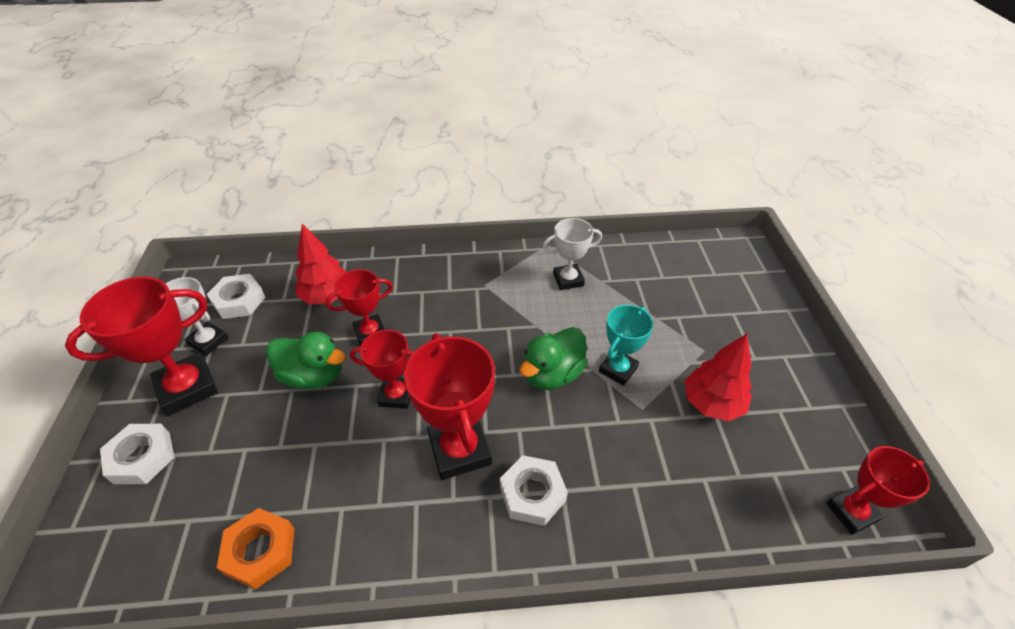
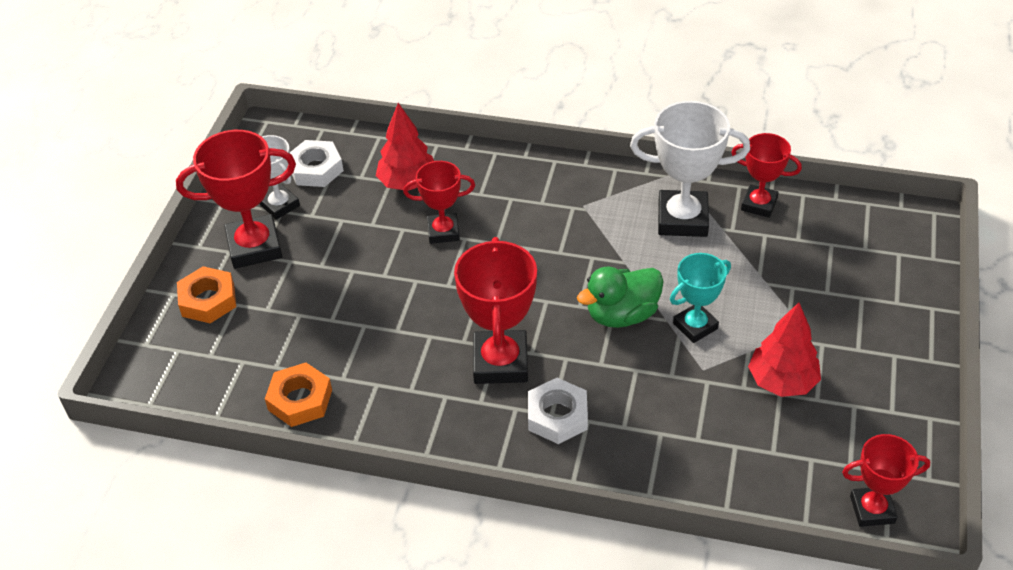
camera: 20 degrees right, 0 degrees up
white nut [100,424,175,484] -> orange nut [177,266,236,323]
green duck [266,331,346,389] -> none
red trophy [350,330,414,409] -> red trophy moved to [731,133,802,218]
white trophy [543,218,602,290] -> white trophy [630,101,750,237], size x1.62

